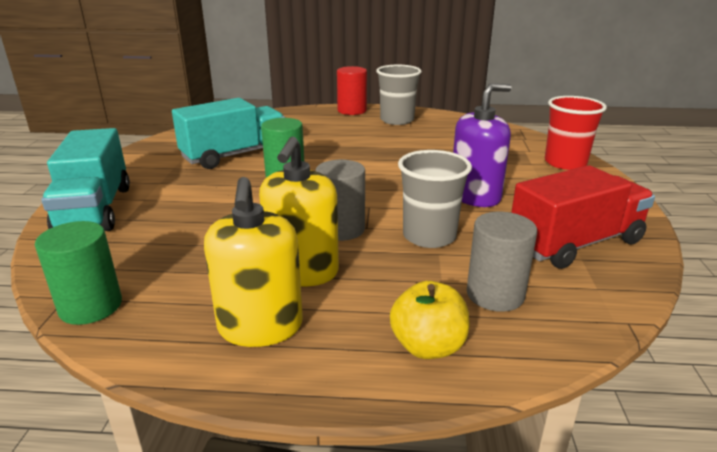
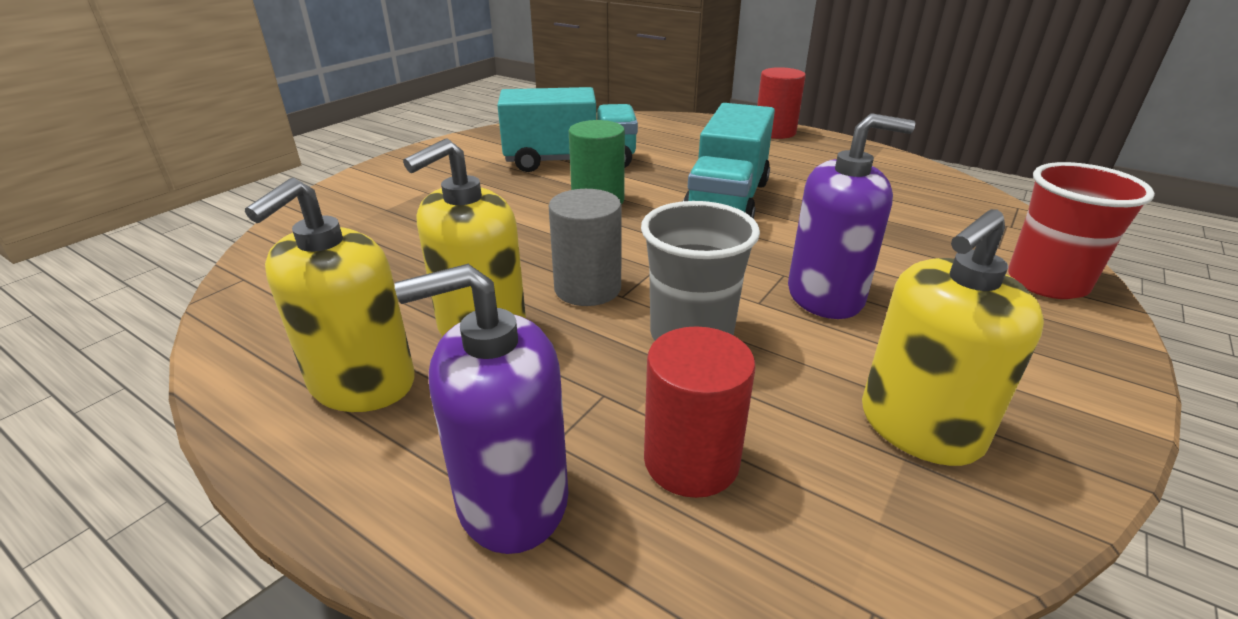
camera: 30 degrees right, 5 degrees up
green cylinder [35,221,122,325] -> none
turquoise truck [41,128,130,231] -> turquoise truck moved to [683,103,775,219]
grey cup [376,65,422,125] -> none
yellow apple [390,281,469,359] -> purple soap dispenser [395,264,568,554]
grey cylinder [467,212,537,312] -> red cylinder [644,326,756,498]
red truck [511,165,655,269] -> yellow soap dispenser [862,209,1044,466]

